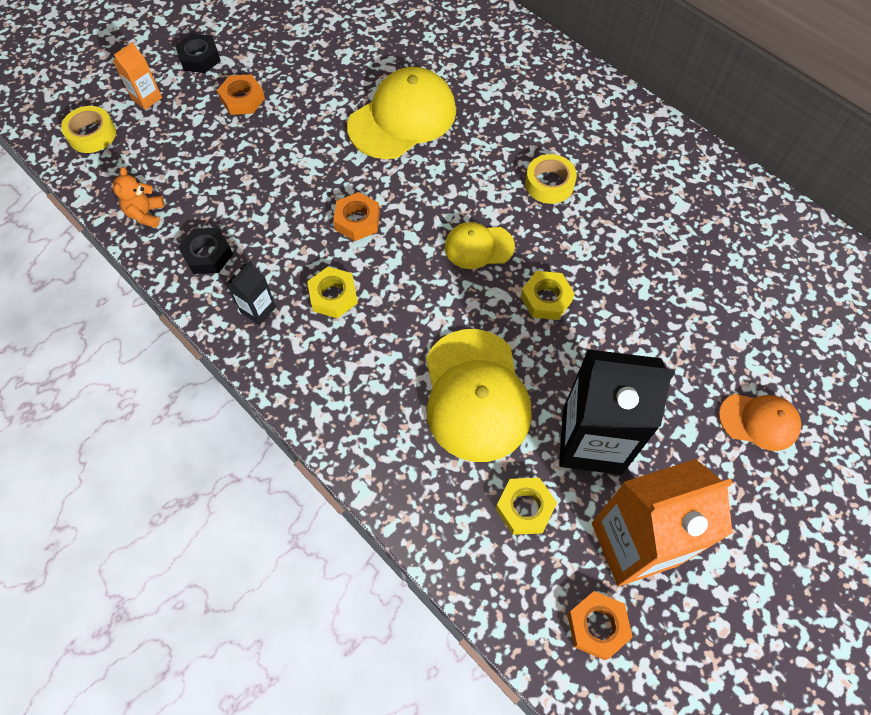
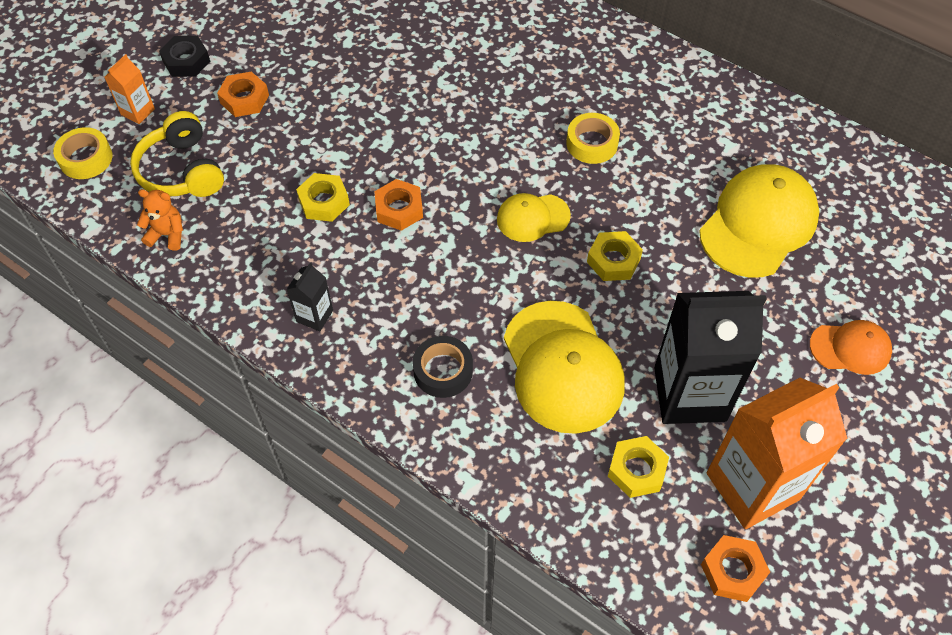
camera: 10 degrees left, 5 degrees down
orange teddy bear [113,167,165,228] -> orange teddy bear turned 105 degrees clockwise [137,189,183,251]
black nut [178,228,233,274] -> none
yellow nut [307,267,358,318] -> yellow nut moved to [296,173,350,222]
yellow cap [347,67,456,159] -> yellow cap moved to [699,164,819,278]
none -> yellow headphones [130,111,224,197]
none -> black tape [413,336,473,398]

